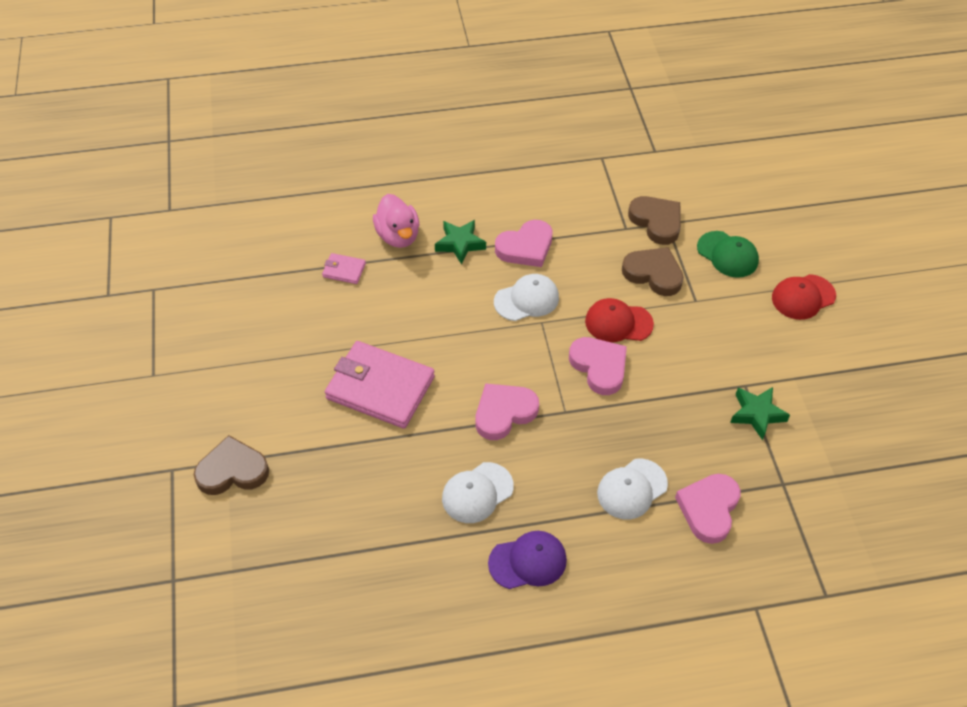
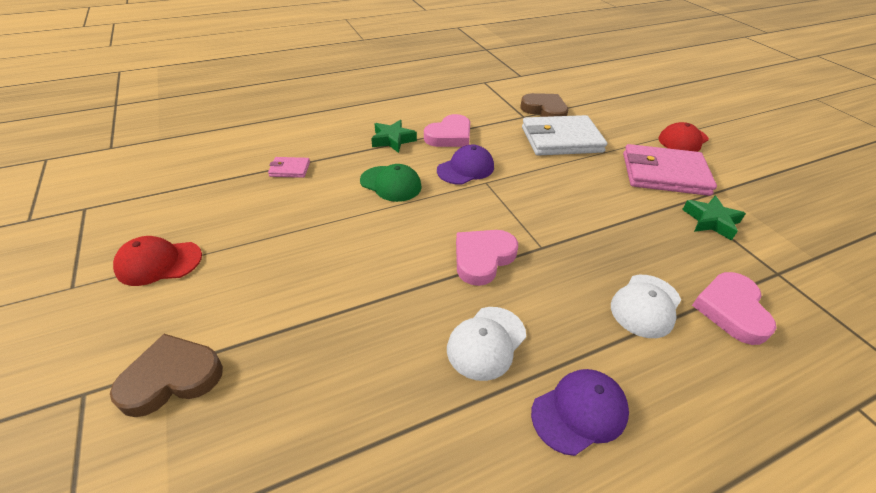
camera: 15 degrees left, 10 degrees down
pink wallet [325,341,435,429] -> pink wallet moved to [623,144,717,196]
pink duck [373,194,419,248] -> none
white cap [494,274,559,321] -> purple cap [437,145,494,185]
pink heart [569,337,627,395] -> none
red cap [585,298,654,342] -> red cap moved to [113,236,202,286]
brown heart [622,247,684,296] -> white wallet [522,115,607,156]
green cap [697,231,759,278] -> green cap moved to [360,164,422,202]

